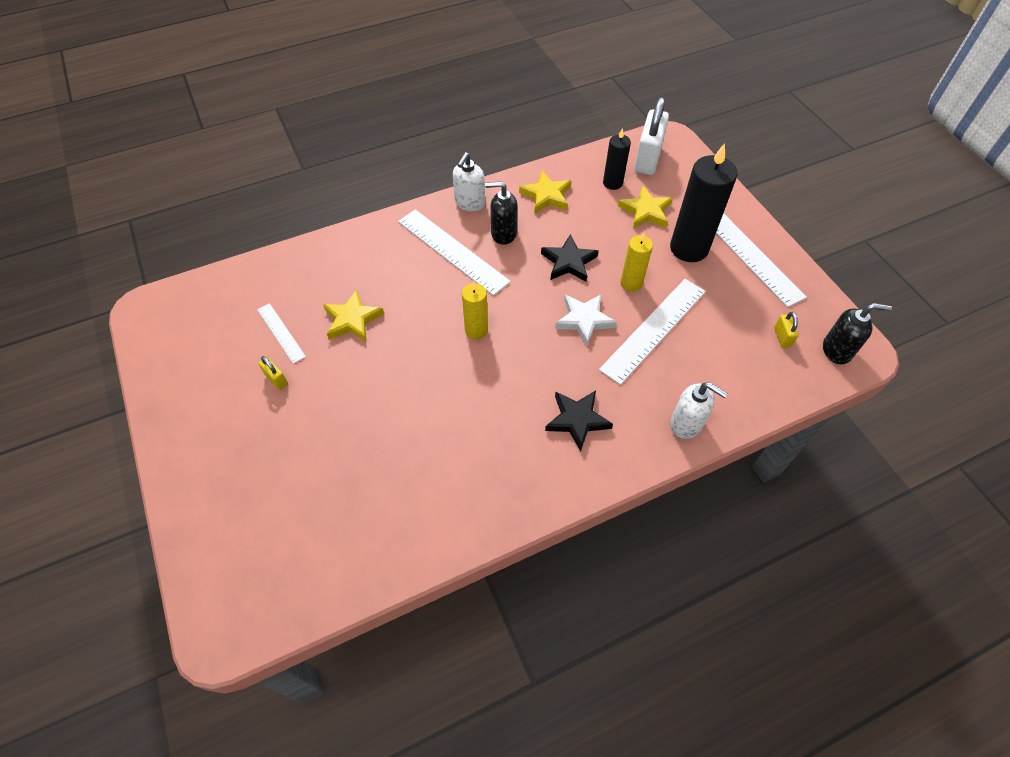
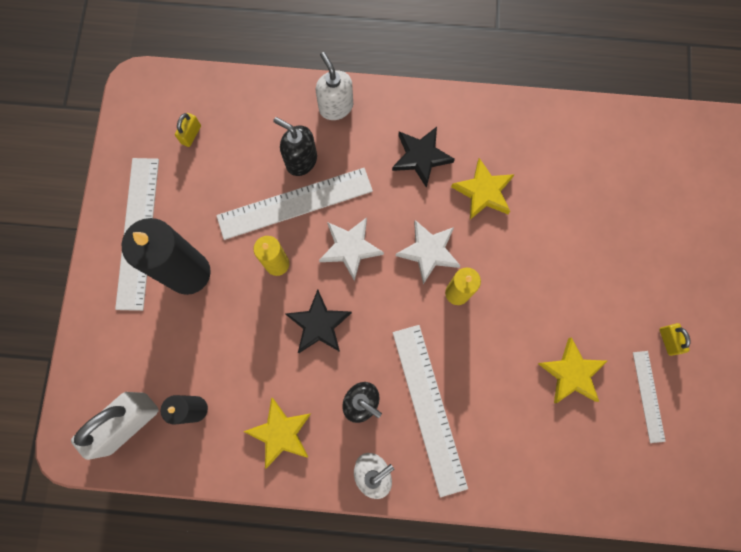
camera: 150 degrees left, 20 degrees up
yellow star [618,186,673,229] -> yellow star moved to [451,158,515,220]
black soap dispenser [823,303,892,364] -> black soap dispenser moved to [273,117,317,176]
none -> white star [396,220,460,284]

